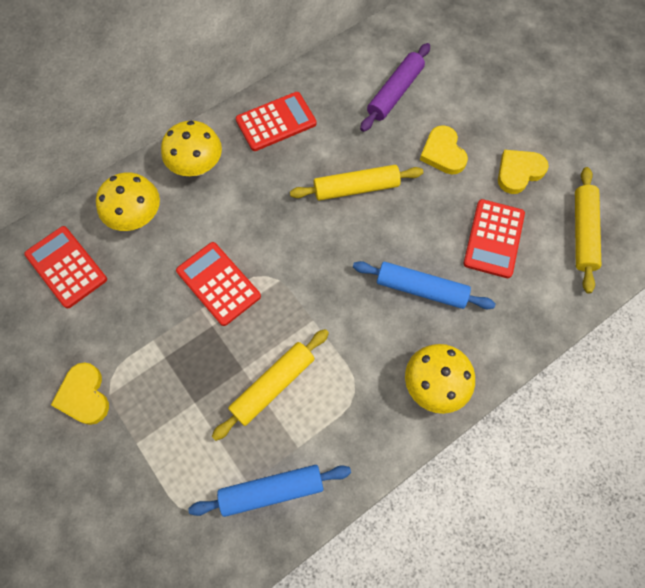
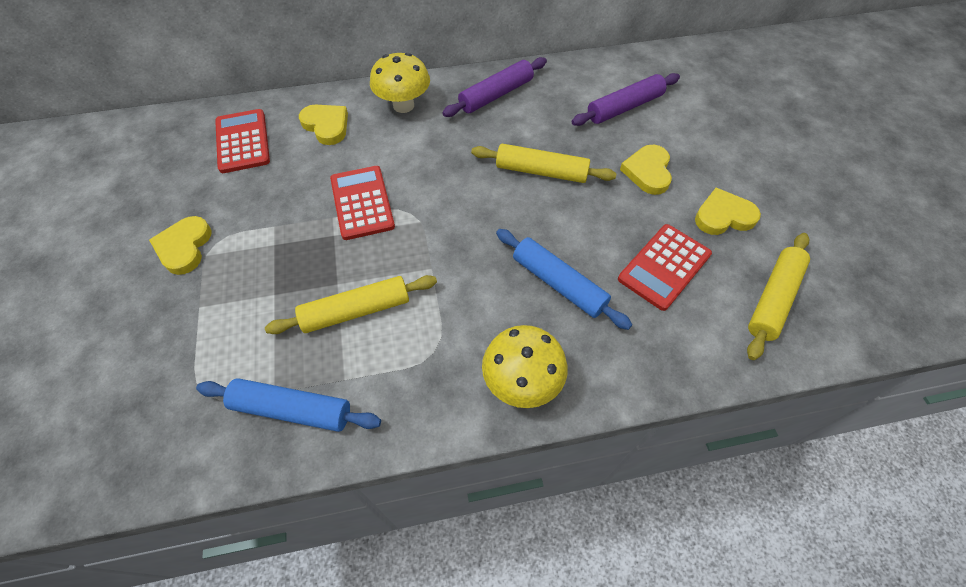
camera: 25 degrees right, 10 degrees down
yellow mushroom [96,172,160,231] -> yellow heart [299,105,348,145]
red calculator [236,92,316,151] -> purple rolling pin [442,57,547,117]

